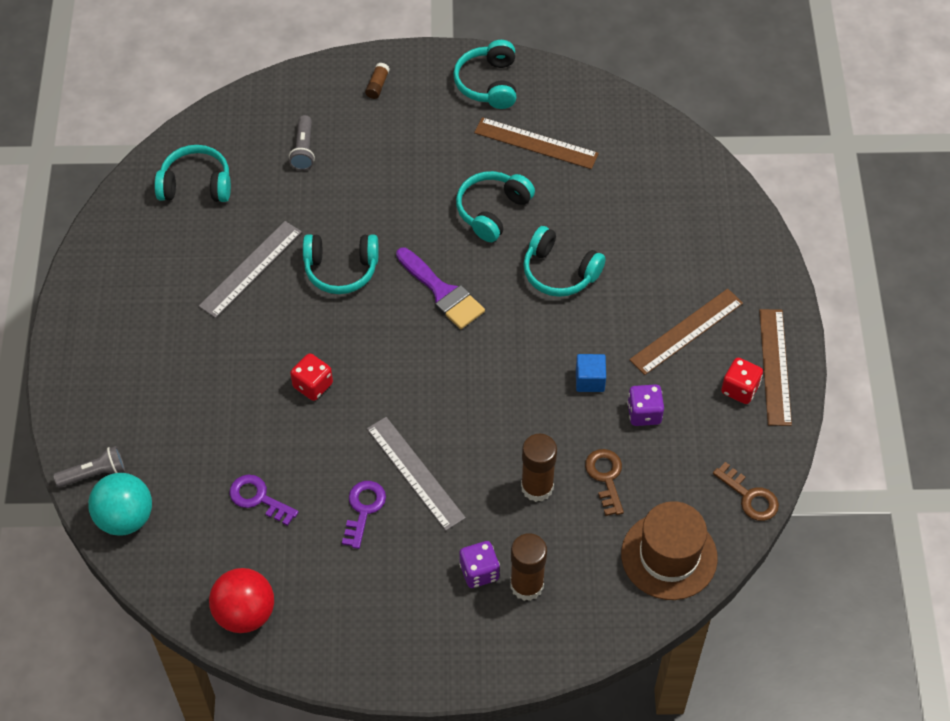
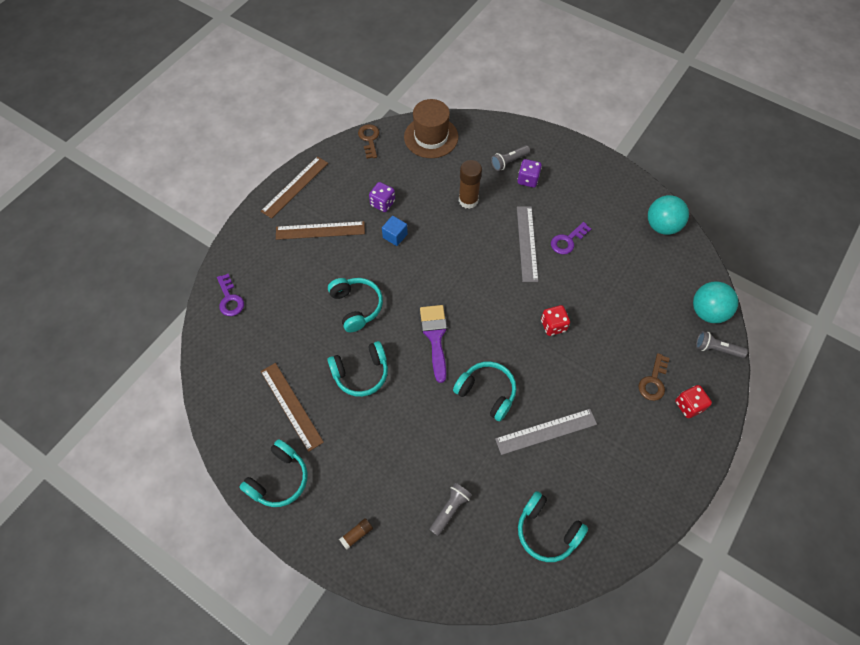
camera: 145 degrees left, 5 degrees up
red ball [209,568,274,633] -> turquoise ball [648,195,689,235]
purple key [230,475,299,526] -> purple key moved to [217,274,244,316]
brown glue stick [510,533,547,601] -> grey flashlight [491,145,530,171]
brown key [585,449,624,516] -> brown key moved to [638,353,670,401]
red dice [721,358,763,404] -> red dice moved to [675,385,712,418]

